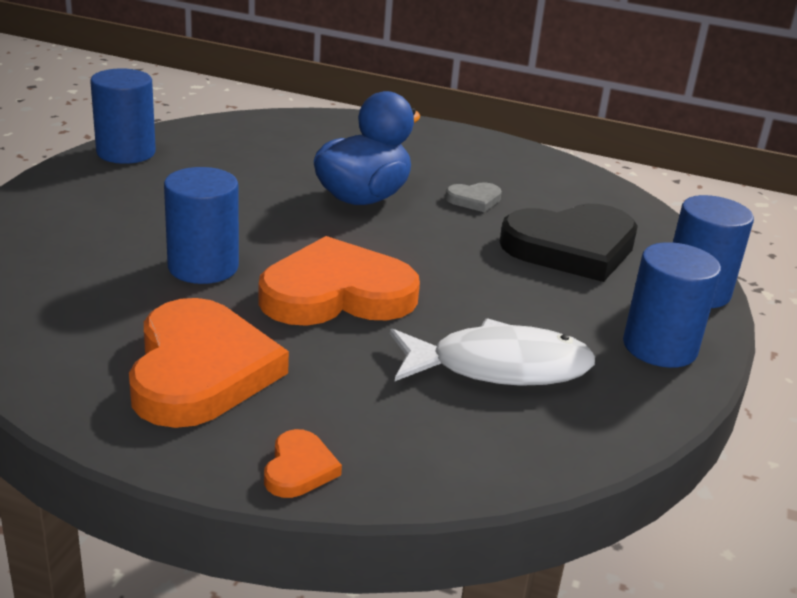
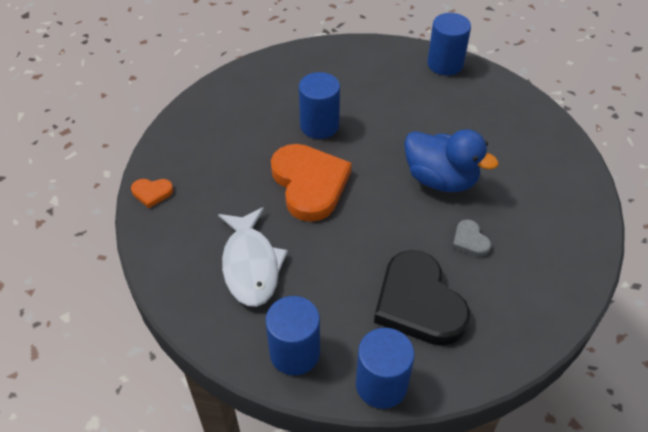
camera: 85 degrees right, 20 degrees up
orange heart [129,298,289,428] -> none

